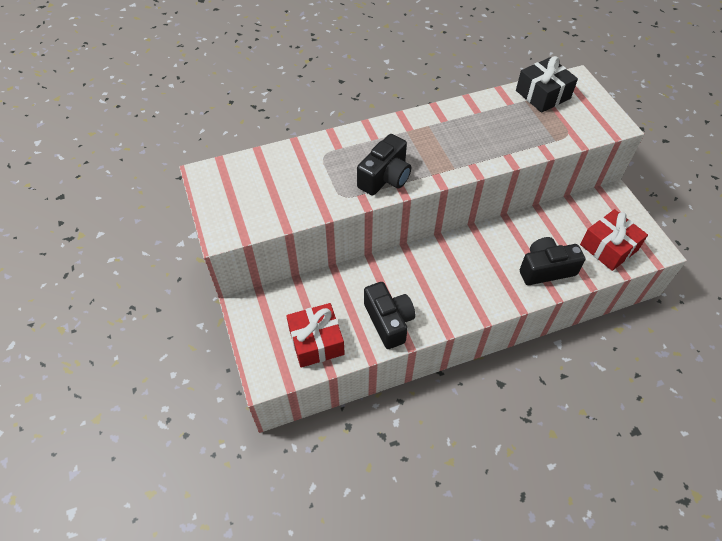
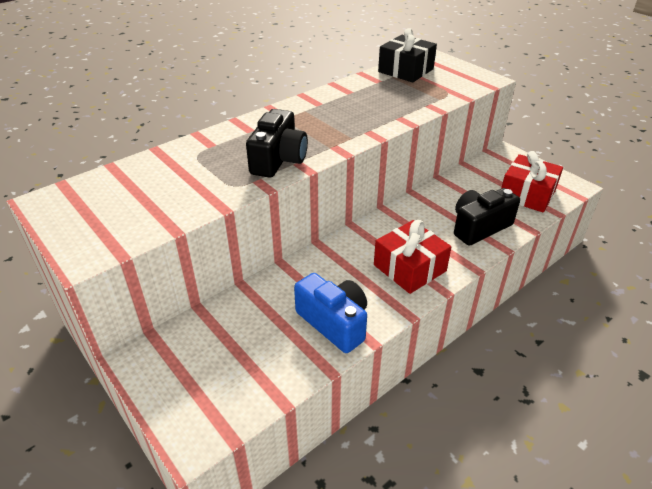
camera: 20 degrees left, 15 degrees down
red gift [286,303,345,368] -> red gift moved to [374,220,452,294]
black camera [364,282,415,349] -> blue camera [294,273,367,353]

